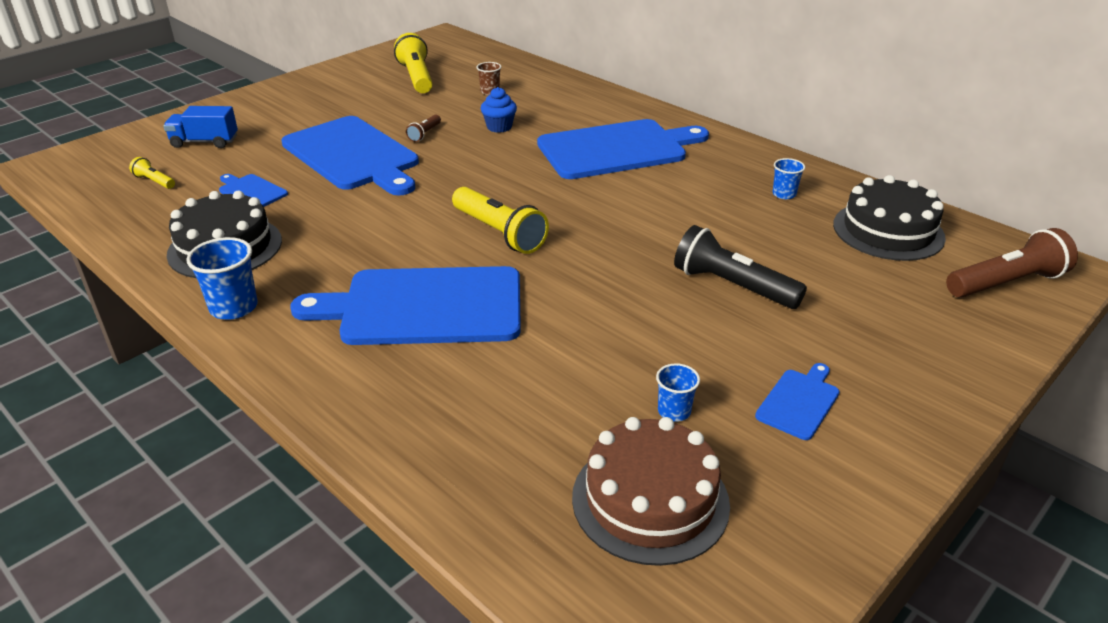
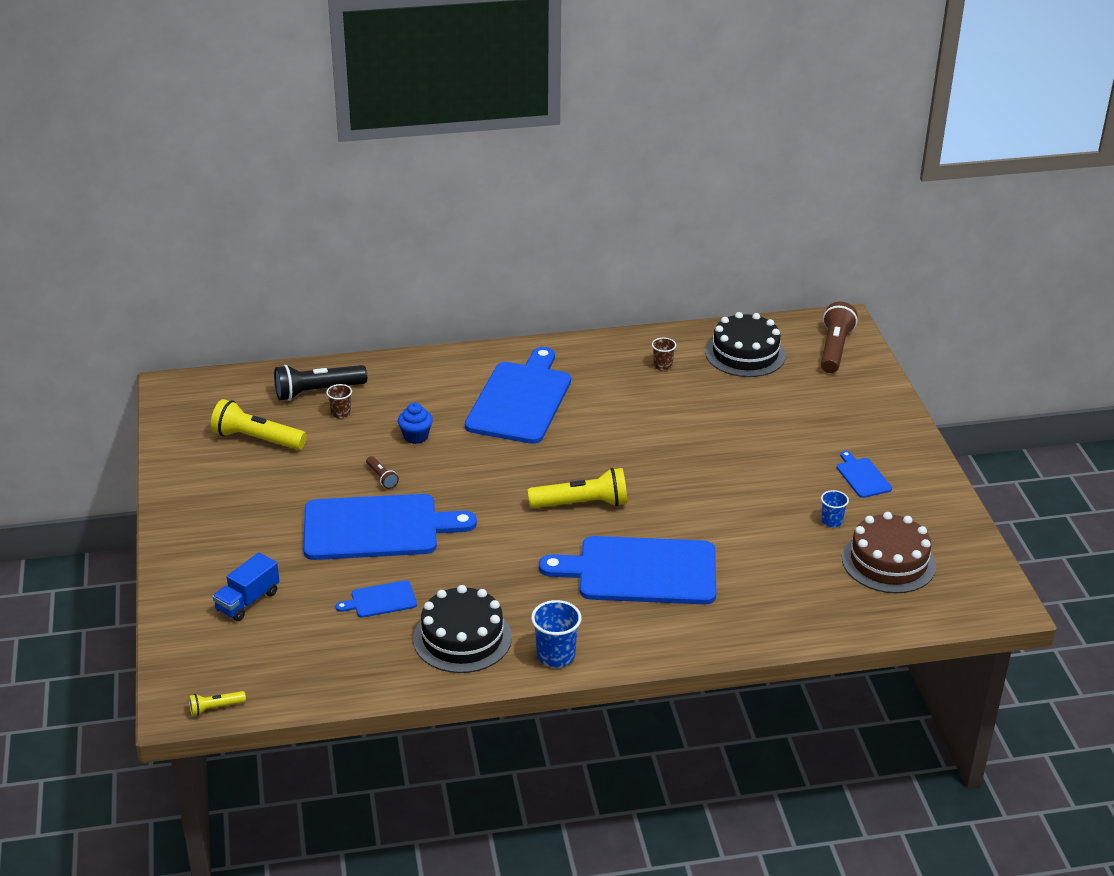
camera: 55 degrees left, 0 degrees up
yellow flashlight [129,157,175,189] -> yellow flashlight moved to [189,691,246,716]
blue cutting board [290,266,521,345] -> blue cutting board turned 60 degrees clockwise [539,536,716,604]
black flashlight [674,225,807,309] -> black flashlight moved to [274,365,367,401]
blue cup [773,158,805,199] -> brown cup [652,338,676,371]

